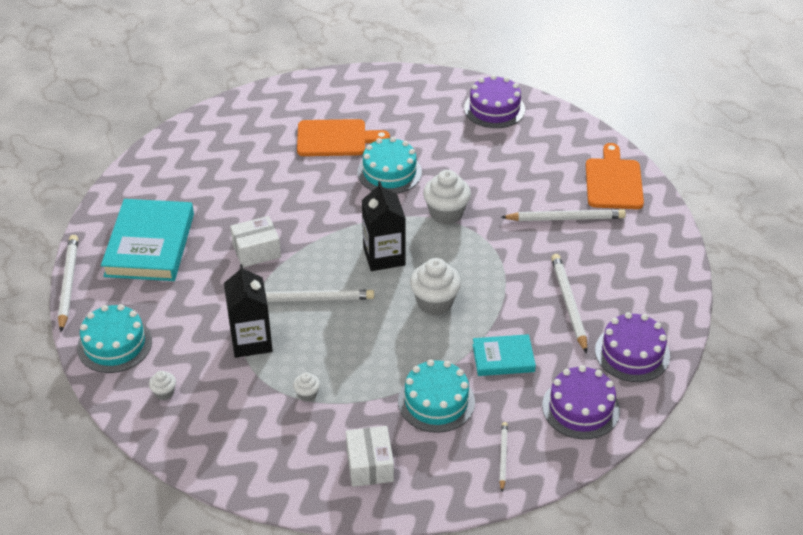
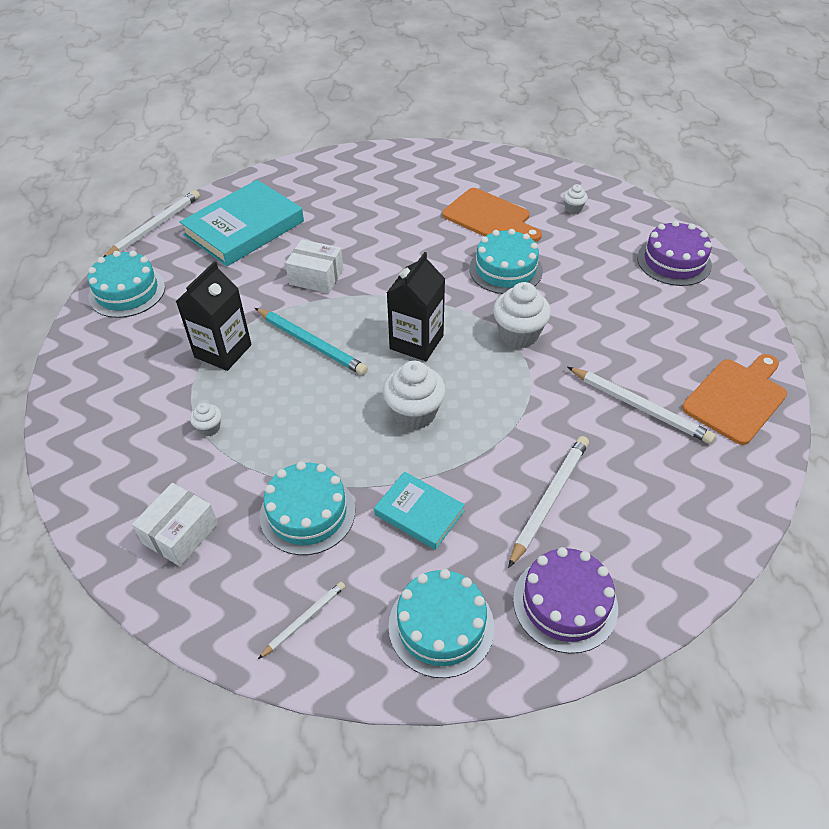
camera: 40 degrees right, 5 degrees up
white cupcake [149,371,176,400] -> white cupcake moved to [563,184,588,214]
white pencil [265,290,374,302] -> turquoise pencil [255,308,368,375]
purple cake [542,365,620,439] -> turquoise cake [388,569,494,678]

